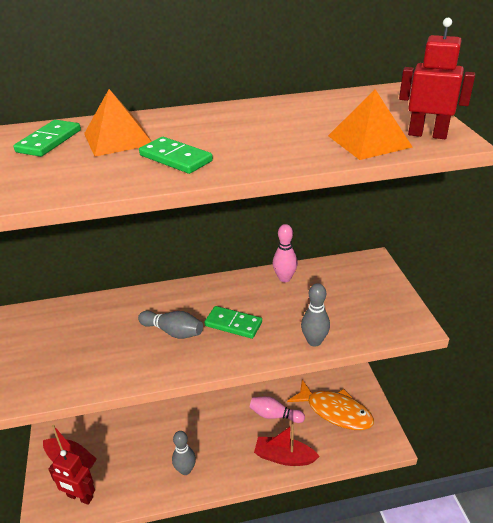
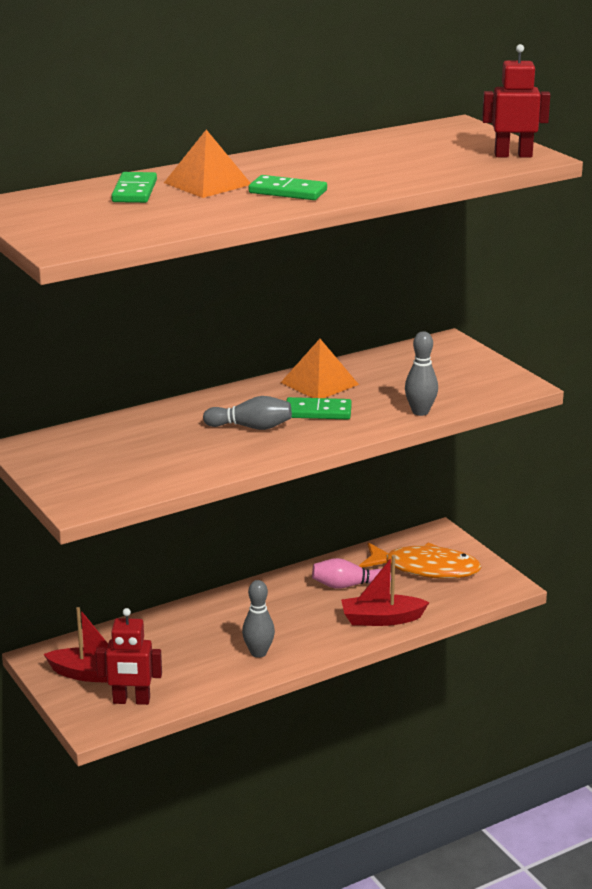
camera: 20 degrees left, 10 degrees down
pink bowling pin [273,224,298,282] -> none
orange pyramid [328,89,413,160] -> orange pyramid moved to [280,339,359,398]

